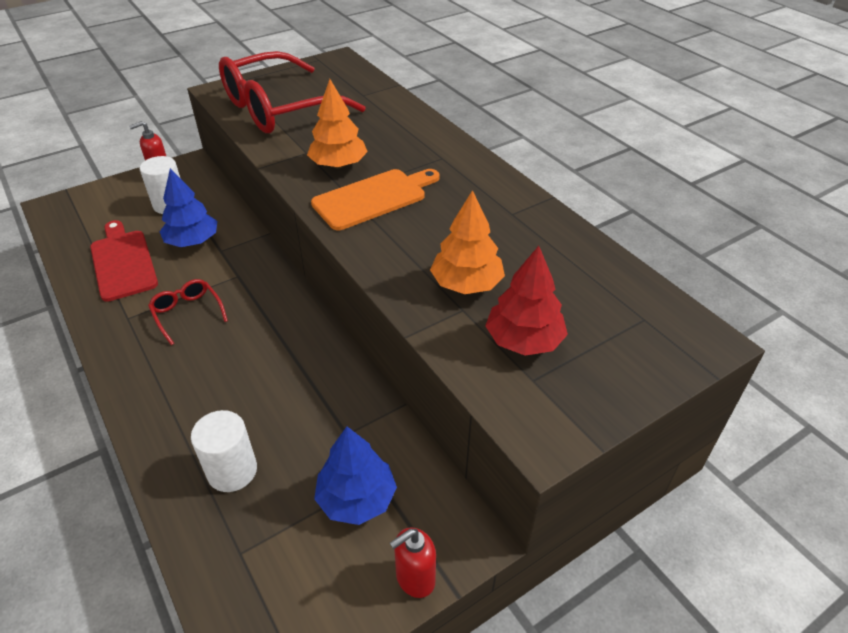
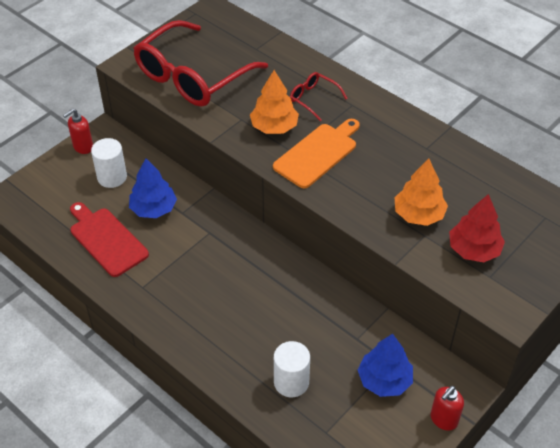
camera: 15 degrees left, 5 degrees up
red glasses [148,279,228,345] -> red glasses moved to [290,72,348,121]

